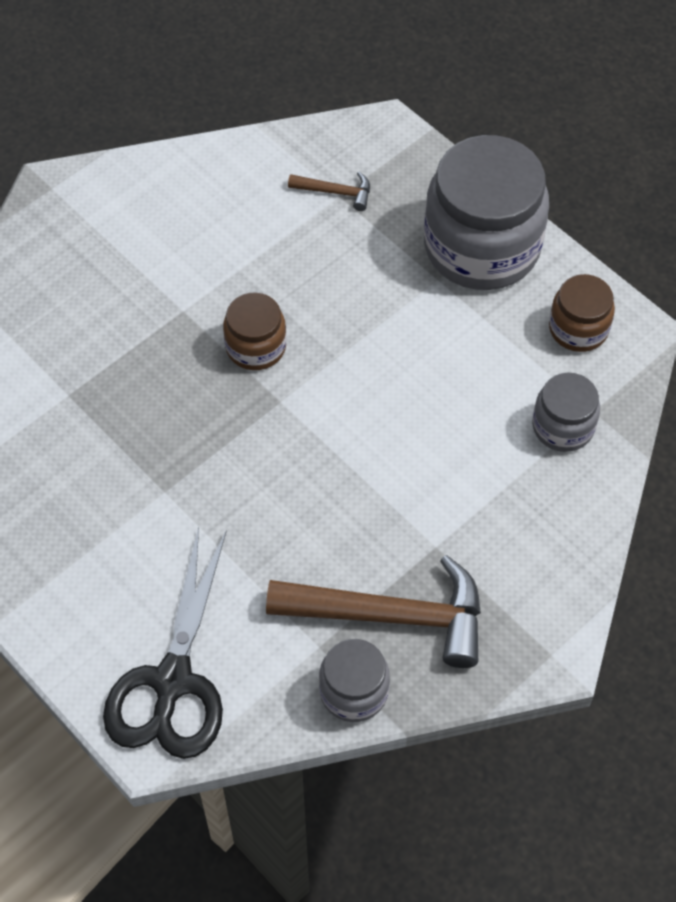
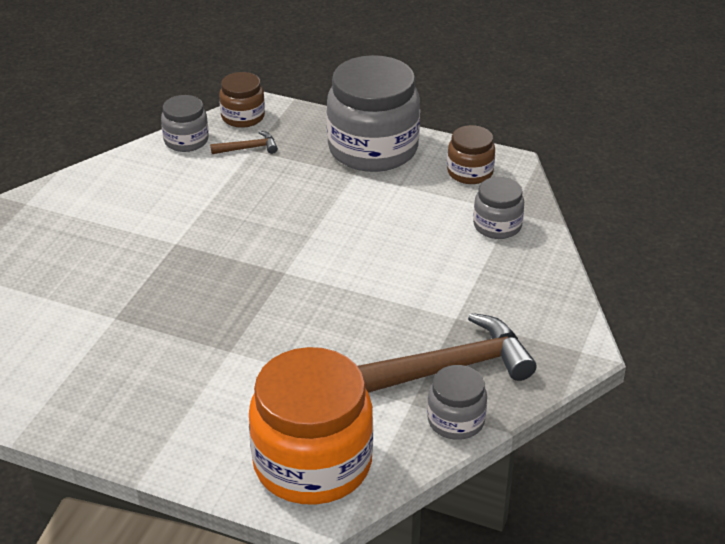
camera: 25 degrees left, 20 degrees down
black scissors [103,527,227,759] -> orange jar [249,347,373,505]
brown jar [223,292,287,370] -> brown jar moved to [219,72,265,128]
none -> grey jar [161,95,209,152]

